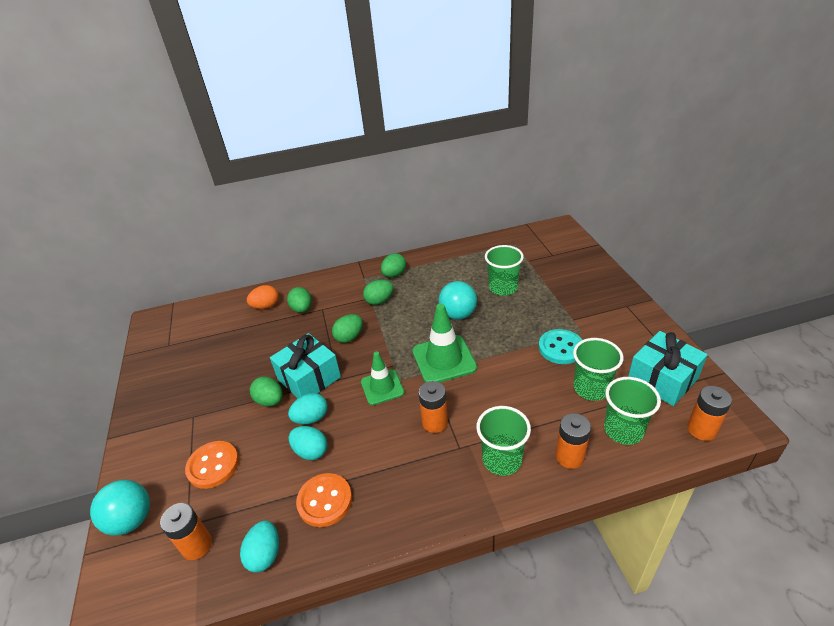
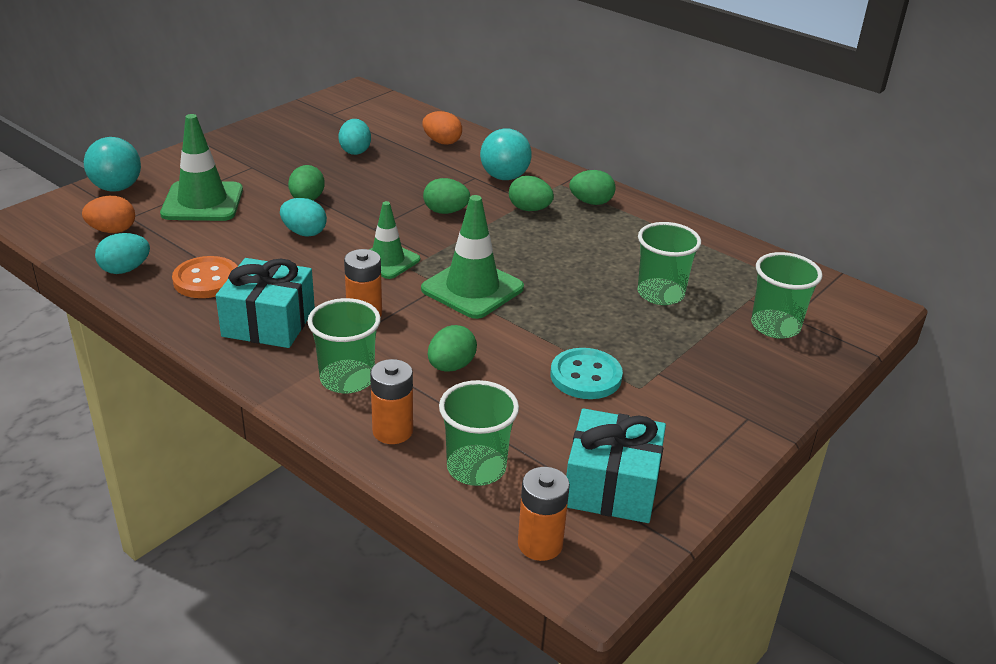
camera: 50 degrees right, 5 degrees down
orange battery [160,503,212,560] -> orange egg [82,196,135,233]
orange button [185,441,239,489] -> green traffic cone [160,114,243,221]
turquoise gift [270,333,341,398] -> turquoise gift moved to [216,258,315,348]
green egg [287,287,312,313] -> green egg moved to [428,325,477,372]
turquoise egg [288,426,327,460] -> turquoise egg moved to [338,119,371,155]
turquoise ball [439,281,477,320] -> turquoise ball moved to [480,128,532,180]
green cup [573,338,624,401] -> green cup moved to [751,252,822,339]

